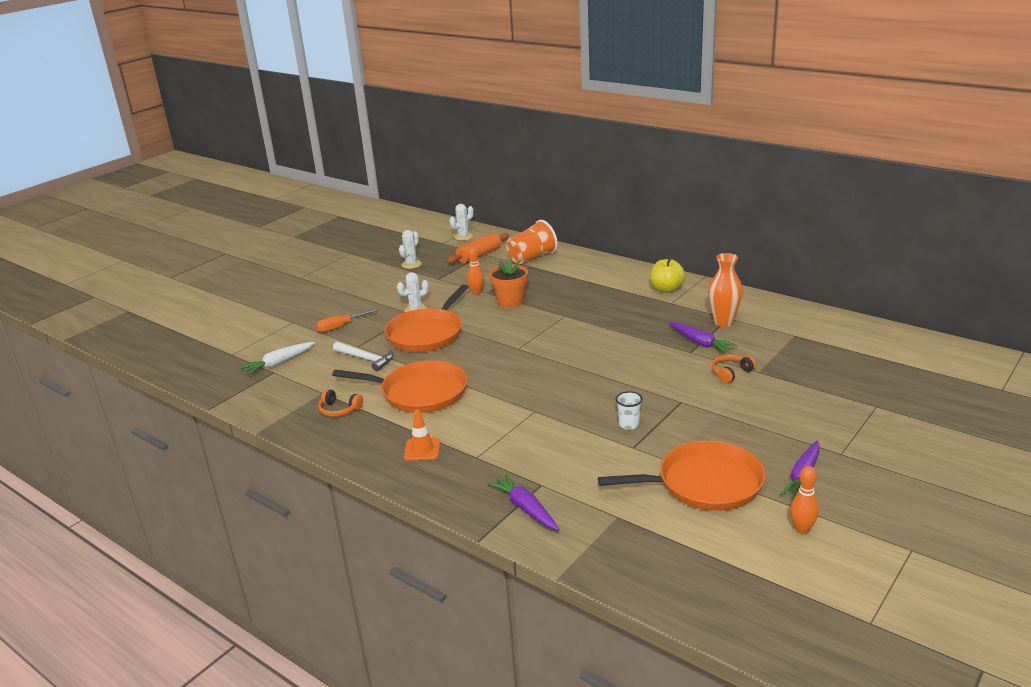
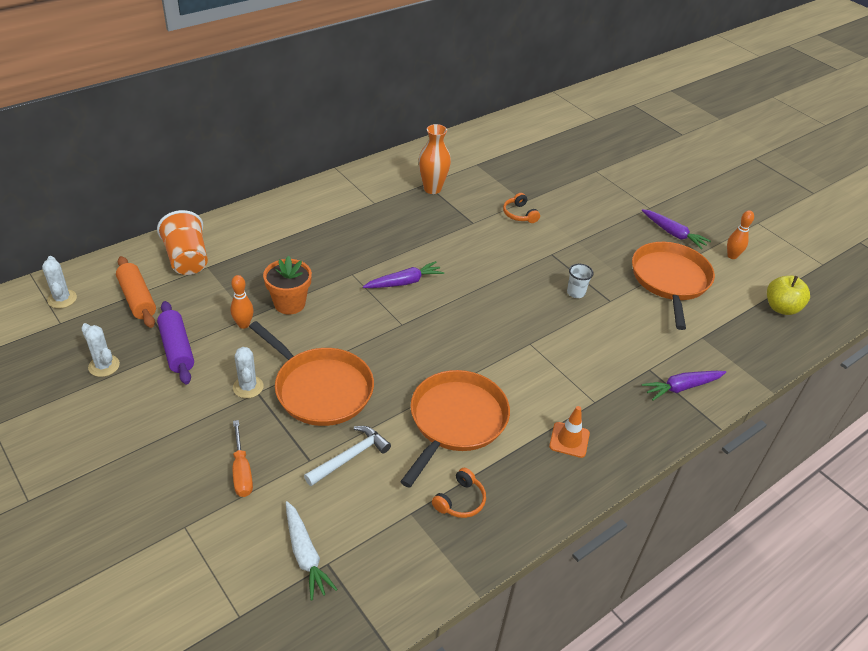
camera: 80 degrees left, 15 degrees up
yellow apple [650,257,685,293] -> yellow apple moved to [767,276,810,315]
purple carrot [668,322,737,353] -> purple carrot moved to [363,261,444,288]
none -> purple rolling pin [157,301,194,385]

